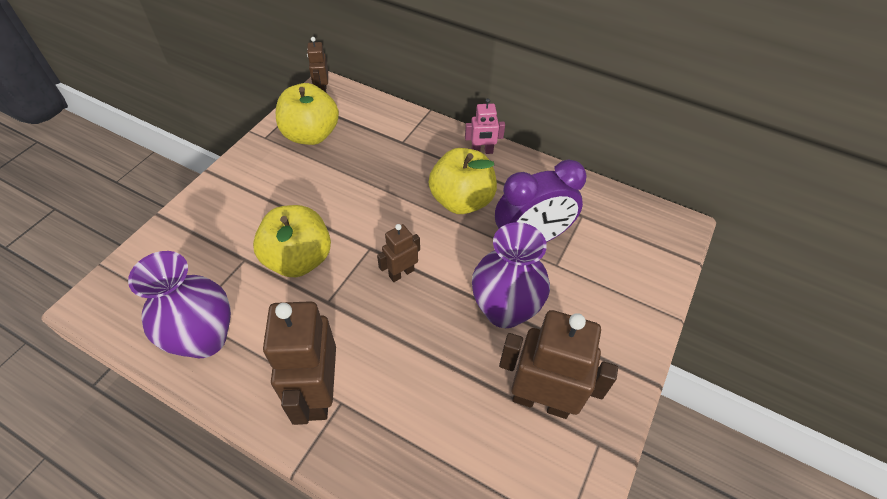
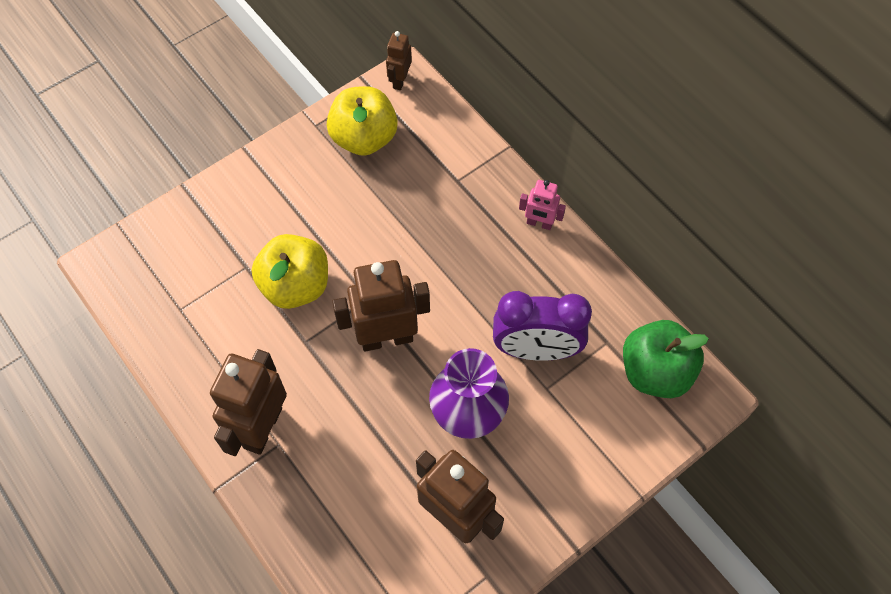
camera: 25 degrees right, 10 degrees up
purple vase [128,251,231,358] -> none
brown robot [377,224,420,282] -> brown robot [332,260,430,352], size x1.91
yellow apple [429,148,497,214] -> none
none -> green apple [623,320,709,398]

